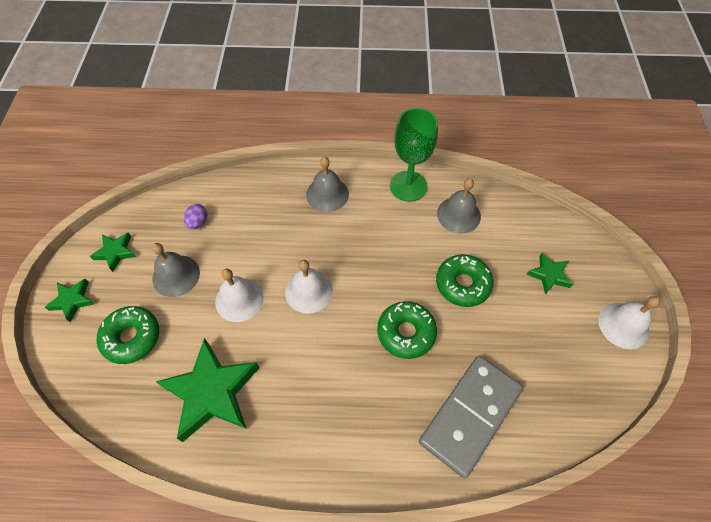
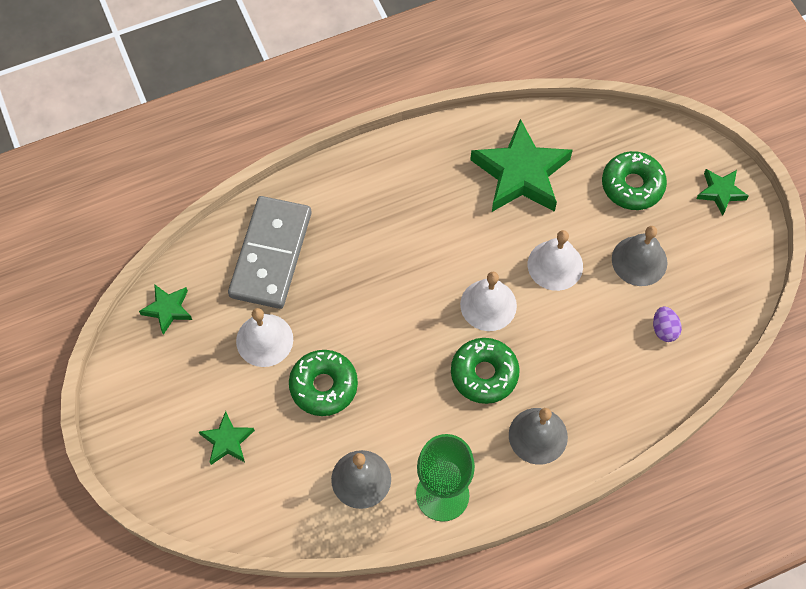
camera: 155 degrees right, 5 degrees up
green star [90,232,136,272] -> green star moved to [139,284,192,335]
green donut [377,301,437,359] -> green donut moved to [451,338,520,404]
white bell [598,296,660,349] -> white bell moved to [236,308,293,367]

